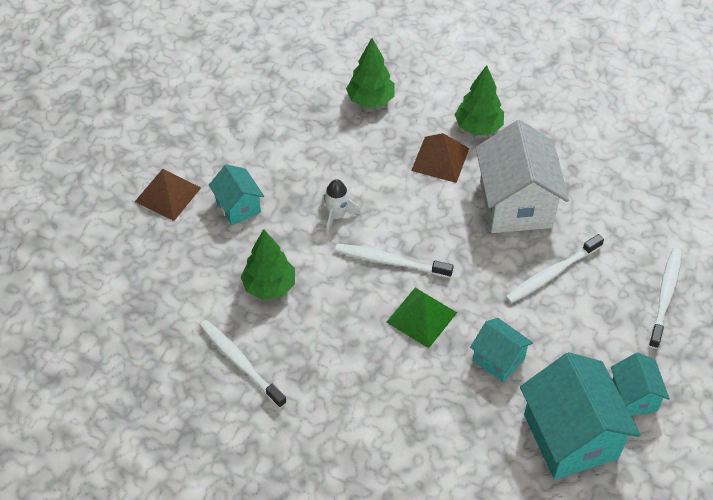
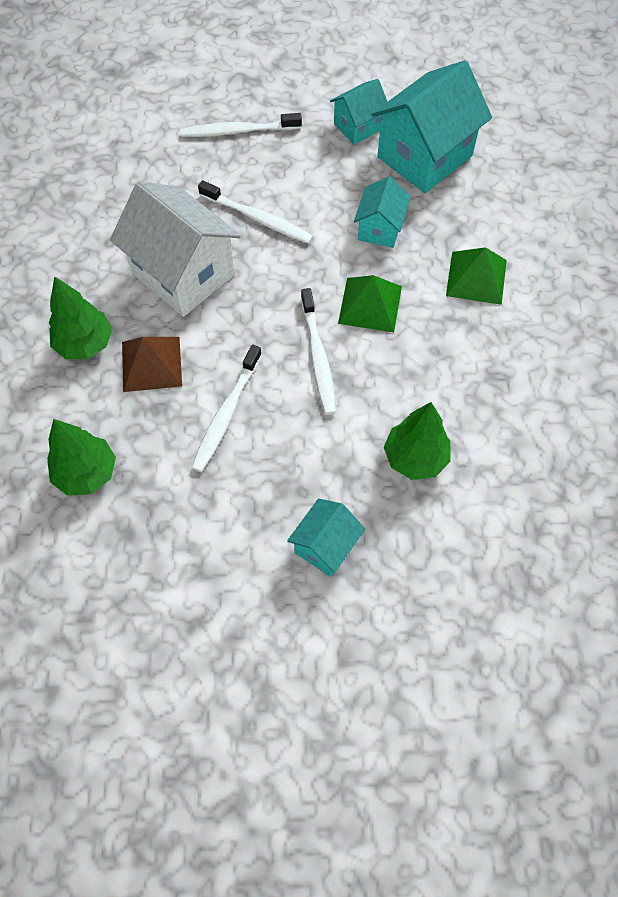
camera: 115 degrees left, 10 degrees up
brown pyramid [135,169,201,221] -> none
white toothbrush [199,320,287,408] -> white toothbrush moved to [192,345,262,472]
white rocket [322,179,361,234] -> none
white house [476,120,569,233] -> white house turned 75 degrees clockwise [110,181,241,317]
none -> green pyramid [446,247,507,305]

